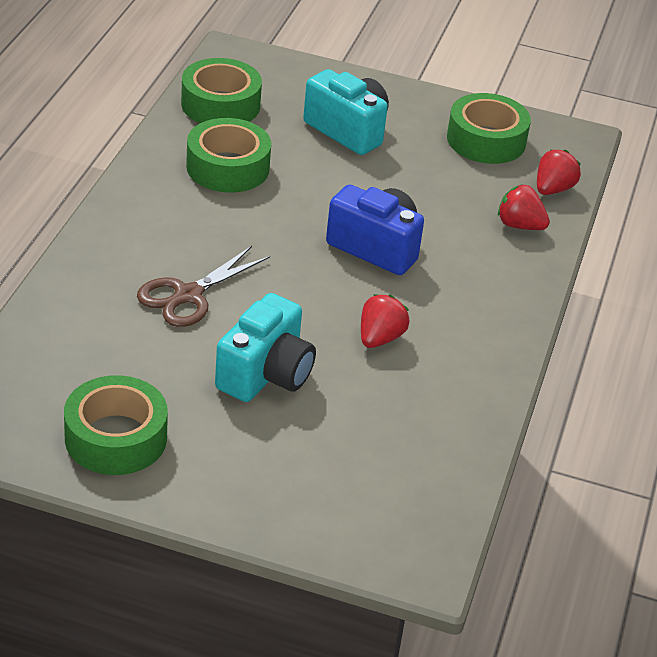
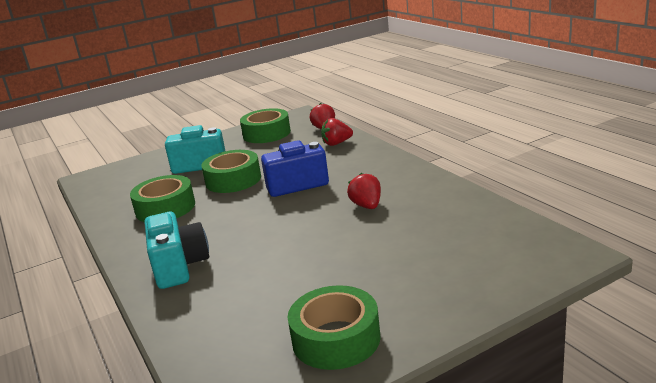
camera: 40 degrees left, 15 degrees down
brown scissors [137,246,270,327] -> none
green tape [181,58,262,123] -> green tape moved to [201,150,261,193]
turquoise camera [215,293,316,402] -> turquoise camera moved to [145,212,209,289]

